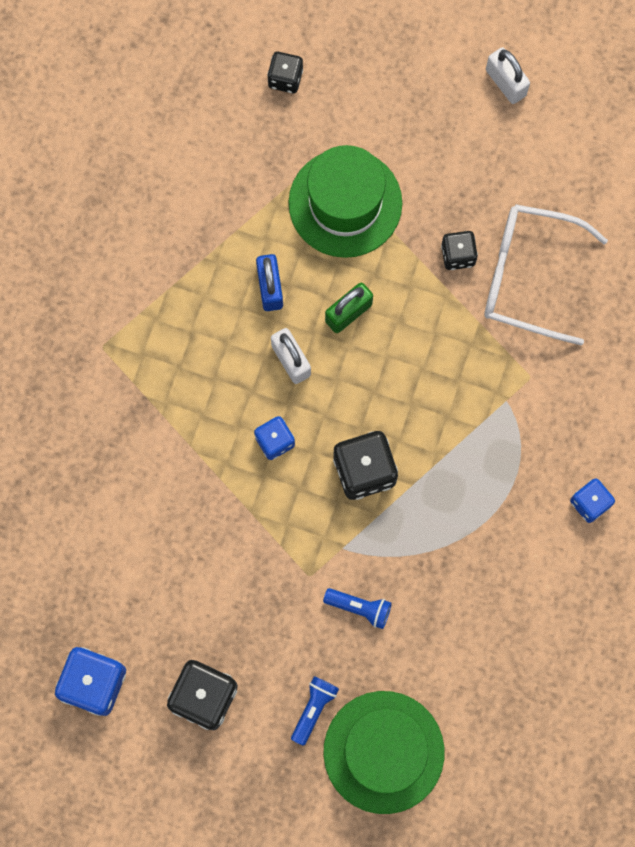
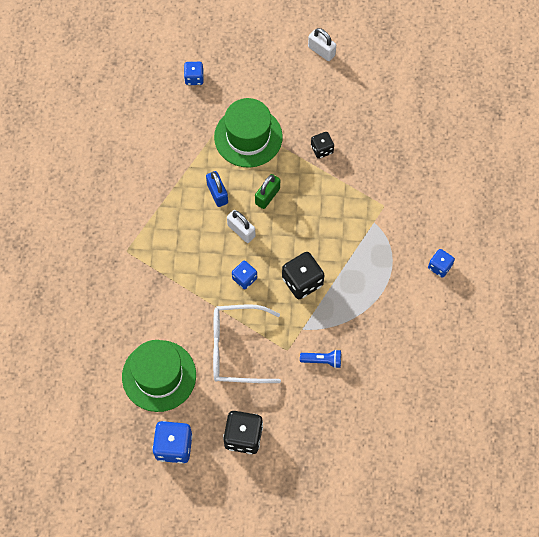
camera: 15 degrees left, 10 degrees down
black dice [267,52,303,93] -> blue dice [184,62,204,85]
blue flashlight [291,676,339,746] -> none
green hat [324,691,445,814] -> green hat moved to [122,340,196,412]
white glasses [484,204,608,346] -> white glasses moved to [213,304,281,383]

